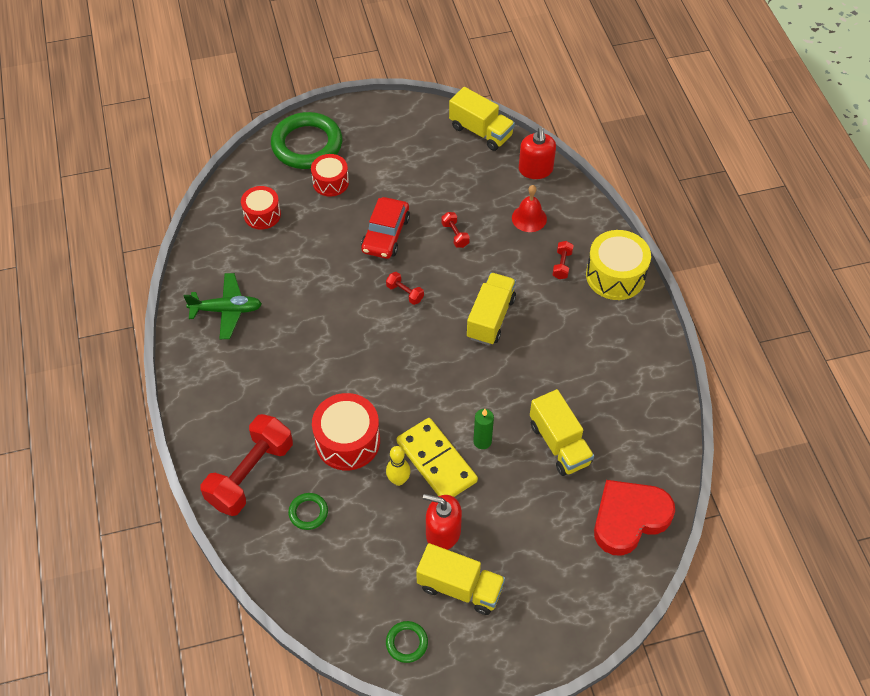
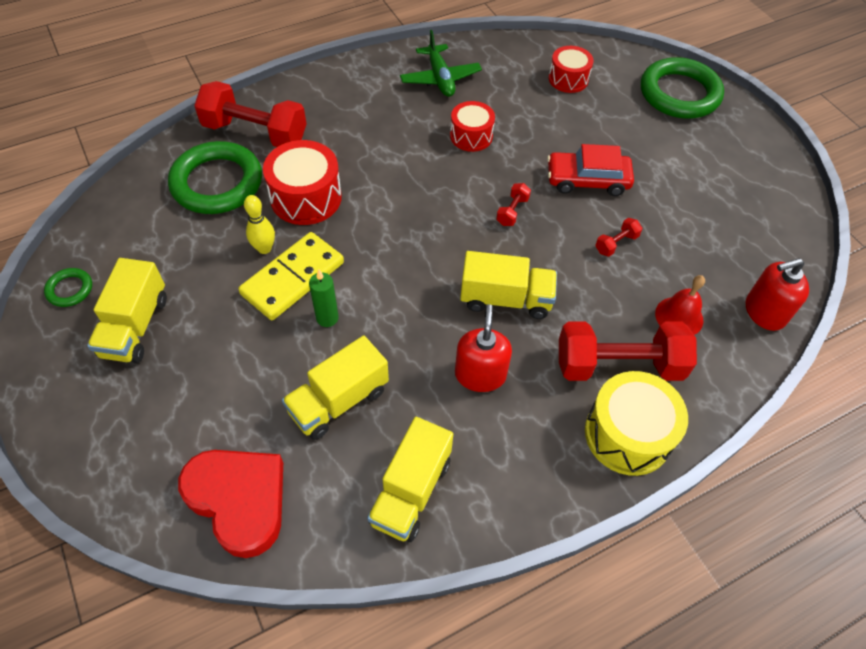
camera: 75 degrees right, 0 degrees up
green ring [288,493,328,530] -> green ring [168,141,262,214], size x2.23
red drum [311,154,349,197] -> red drum moved to [450,101,495,152]
red soap dispenser [423,494,462,550] -> red soap dispenser moved to [455,304,512,392]
yellow truck [449,87,515,151] -> yellow truck moved to [367,417,453,542]
red dumbbell [552,241,574,279] -> red dumbbell [559,321,697,381], size x2.35

